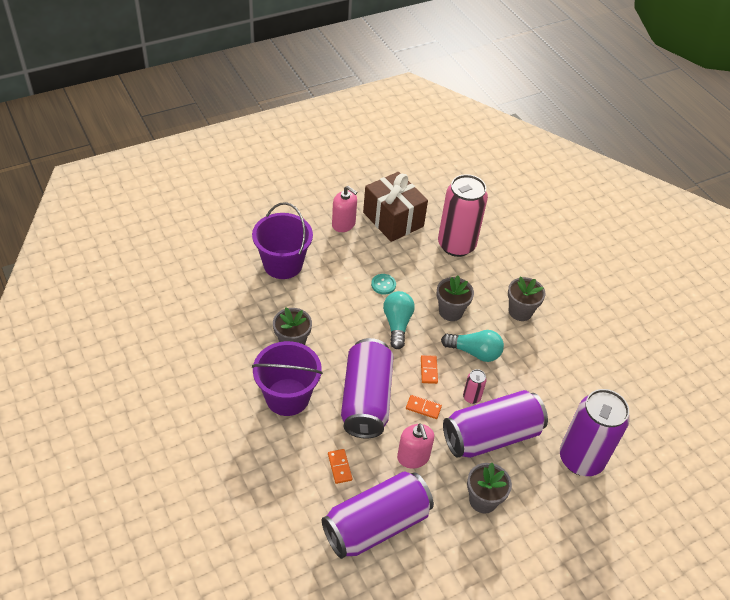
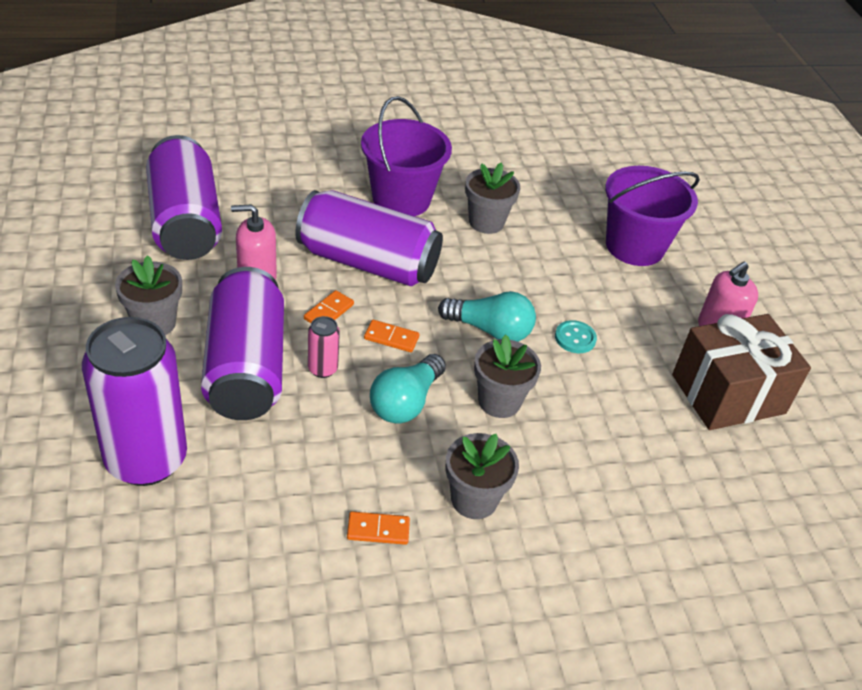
camera: 105 degrees right, 5 degrees down
orange domino [328,449,352,484] -> orange domino moved to [347,511,410,545]
pink can [438,174,488,257] -> none

